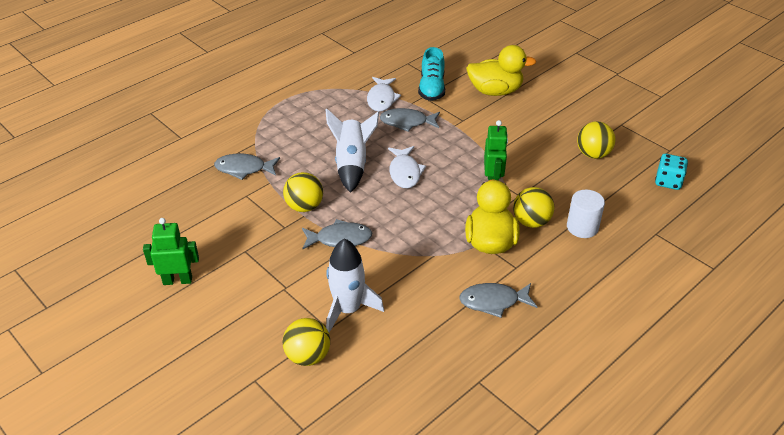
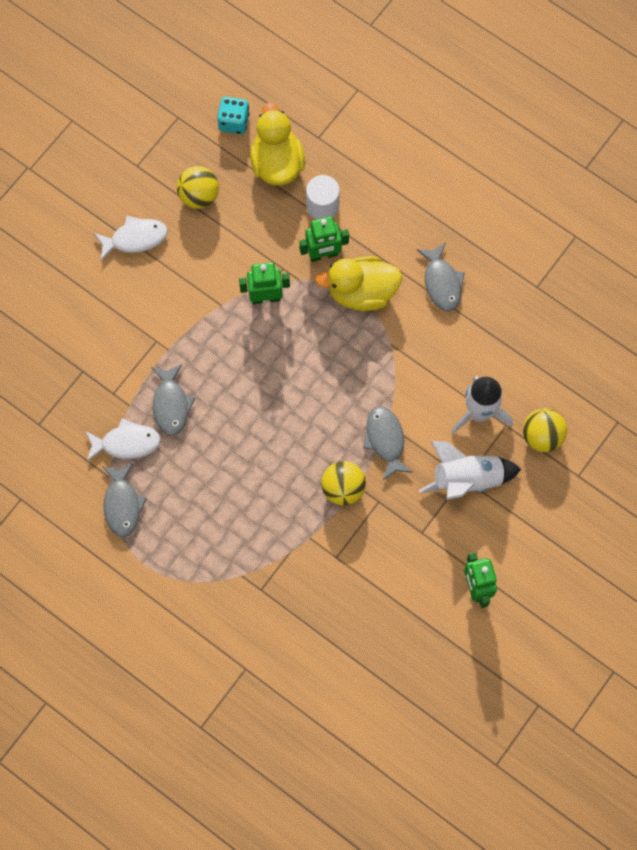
camera: 100 degrees left, 30 degrees up
grey fish [214,154,280,180] -> grey fish moved to [102,463,147,537]
white rocket [326,109,379,193] -> white rocket moved to [419,441,521,500]
white fish [388,146,426,188] -> white fish moved to [94,216,167,260]
turquoise shoe [418,47,445,101] -> none
yellow duck [466,45,536,96] -> yellow duck moved to [250,102,305,186]
yellow ball [513,187,554,228] -> green robot [299,216,349,262]

